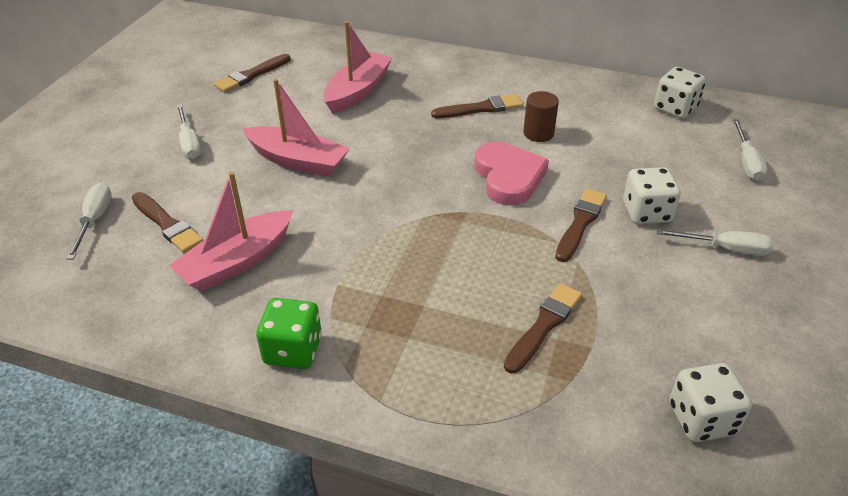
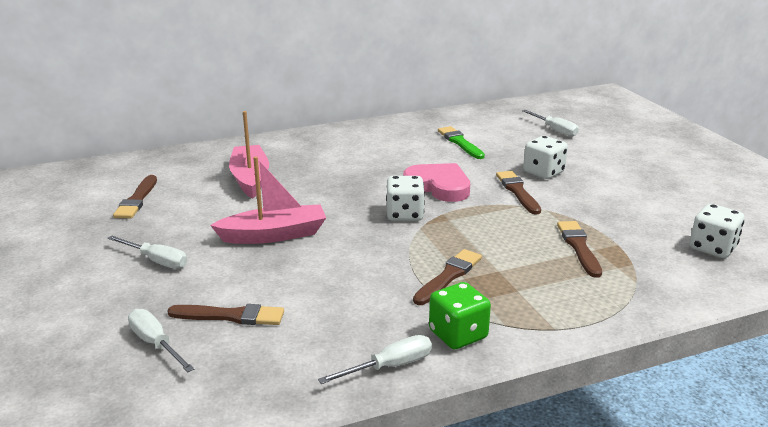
camera: 40 degrees left, 15 degrees down
pink boat [169,172,293,292] -> none
brown brush [431,94,523,118] -> brown brush moved to [413,249,482,305]
brown cylinder [523,91,559,142] -> none
white dice [654,67,706,119] -> white dice moved to [386,176,425,221]
white screwdriver [657,229,774,256] -> white screwdriver moved to [318,335,432,384]
none -> green brush [438,126,485,159]

